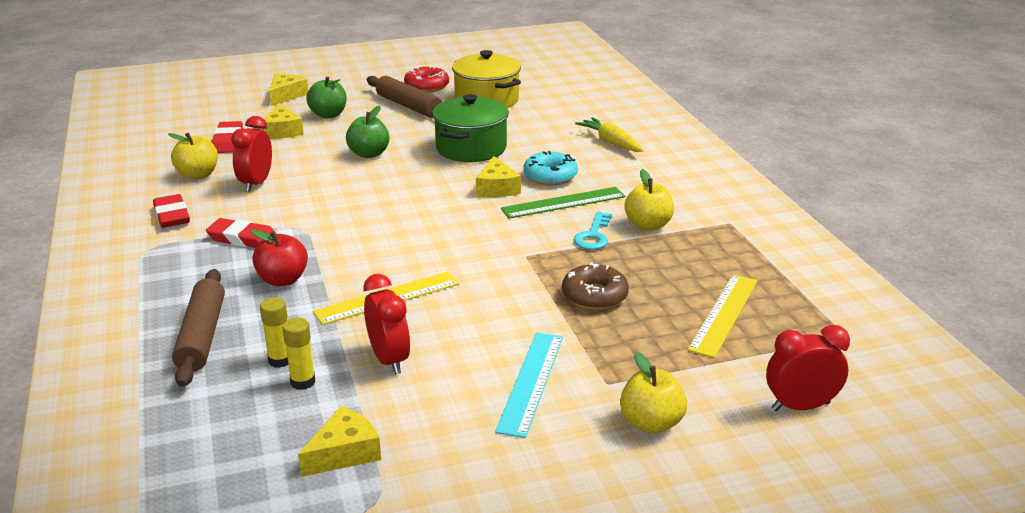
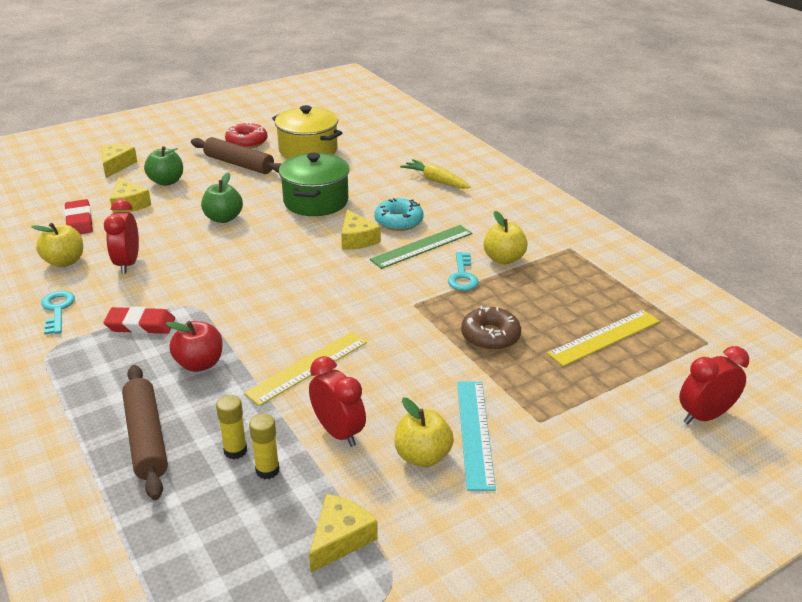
camera: 15 degrees left, 5 degrees up
red eraser [153,194,190,228] -> turquoise key [41,291,75,335]
yellow apple [620,352,687,434] -> yellow apple moved to [395,398,454,467]
yellow ruler [688,274,757,358] -> yellow ruler turned 45 degrees clockwise [547,310,660,366]

